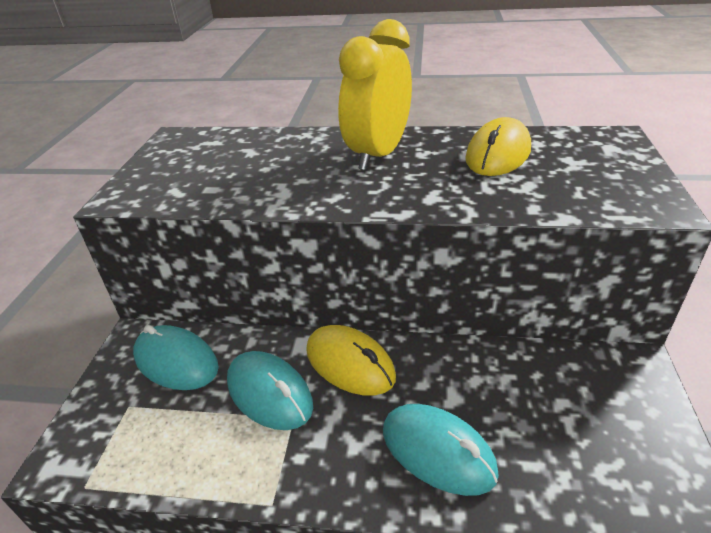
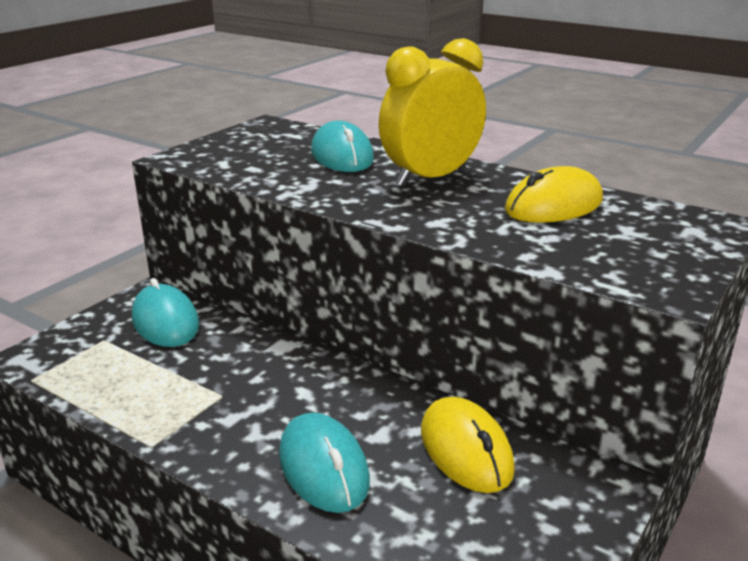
camera: 25 degrees right, 10 degrees down
turquoise mouse [227,351,313,430] -> turquoise mouse moved to [311,121,374,172]
yellow mouse [306,325,396,396] -> yellow mouse moved to [421,397,515,493]

